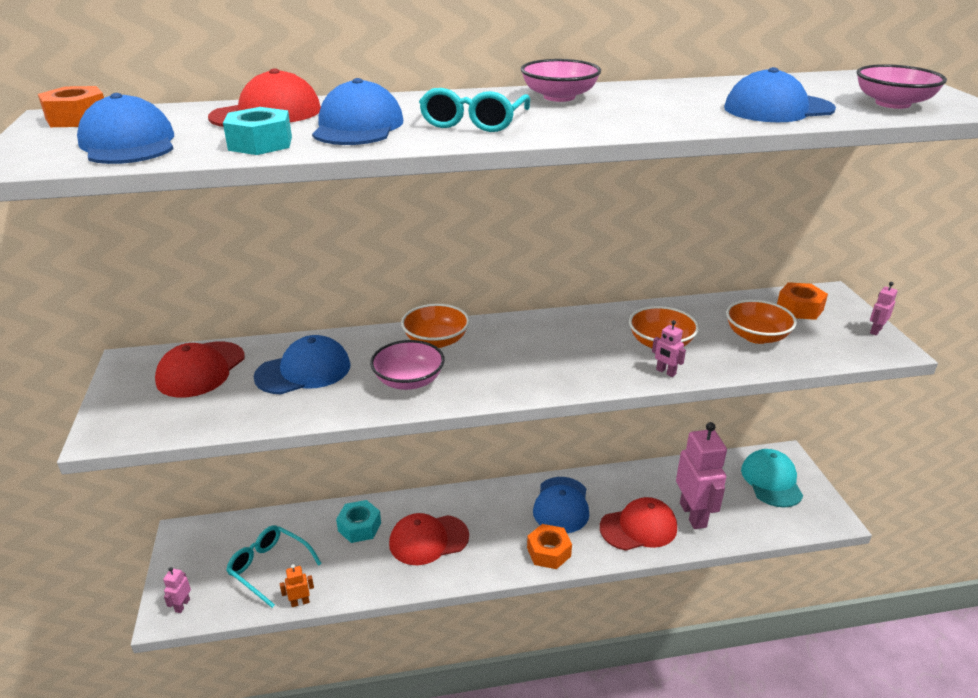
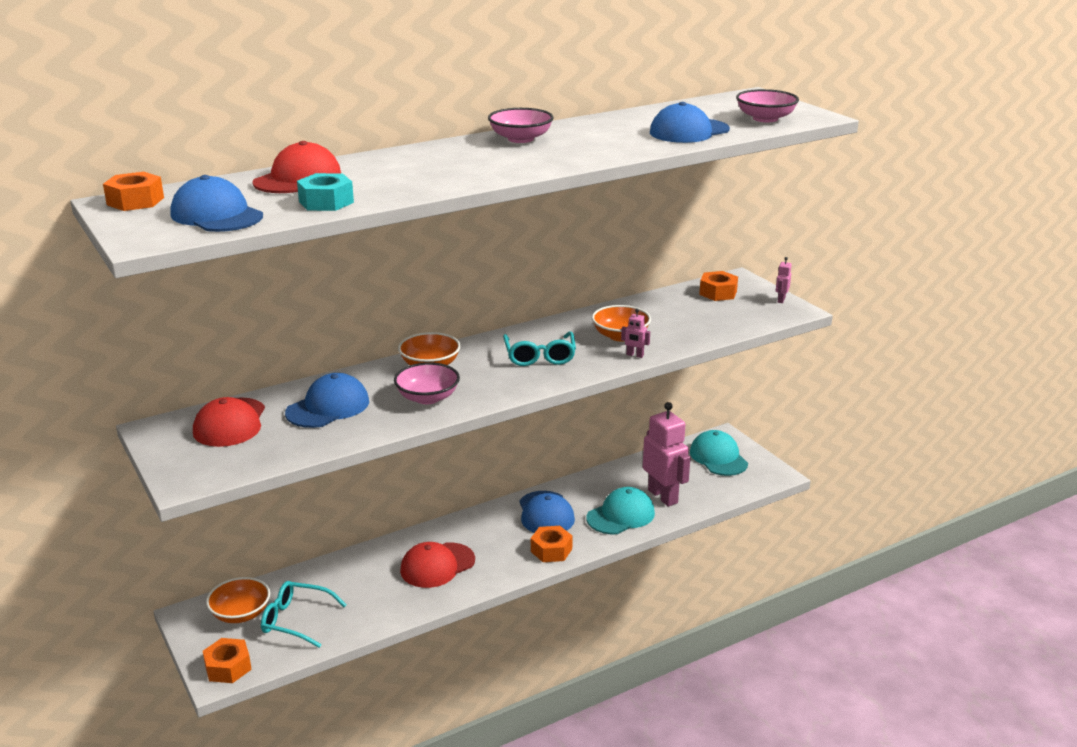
camera: 20 degrees left, 5 degrees down
pink robot [163,567,191,613] -> orange nut [203,638,252,683]
orange robot [280,564,314,607] -> none
blue cap [312,78,403,145] -> none
turquoise nut [336,500,381,543] -> none
turquoise glasses [419,88,530,132] -> turquoise glasses moved to [503,332,576,366]
red cap [600,497,677,551] -> turquoise cap [586,487,655,534]
orange bowl [726,300,797,344] -> orange bowl moved to [206,577,270,623]

